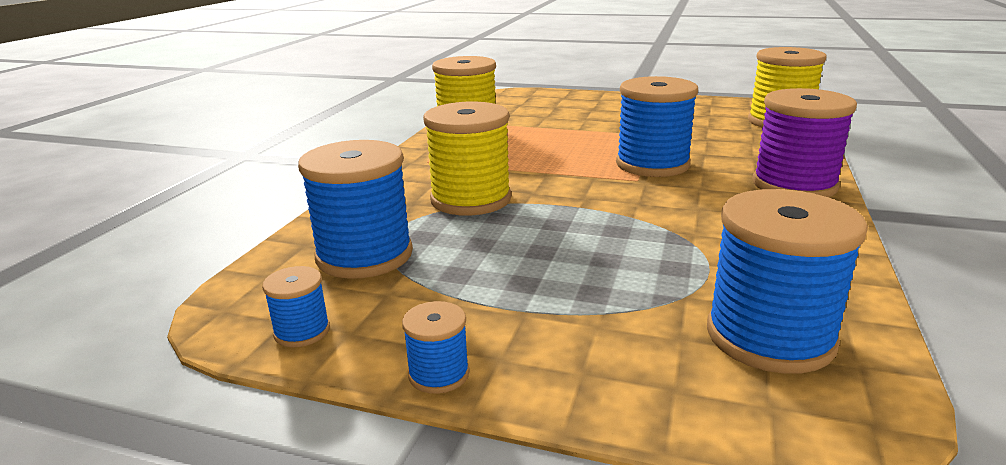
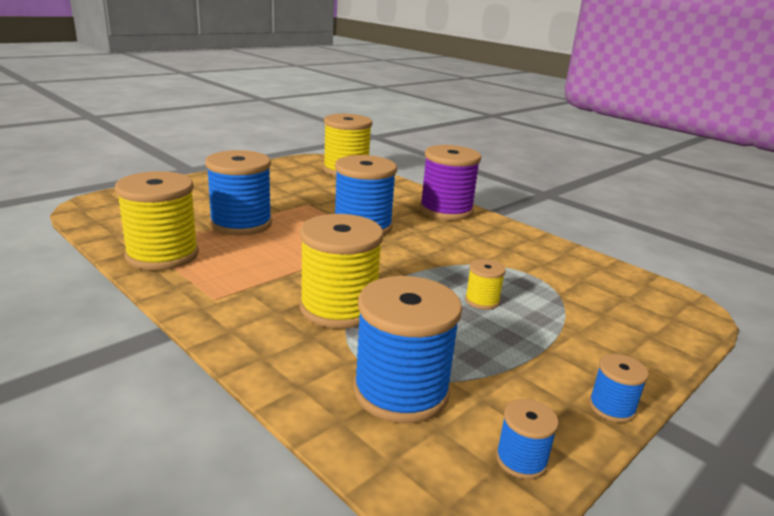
camera: 65 degrees left, 0 degrees up
blue spool [707,189,868,374] -> blue spool moved to [205,150,272,236]
none -> yellow spool [465,259,506,310]

